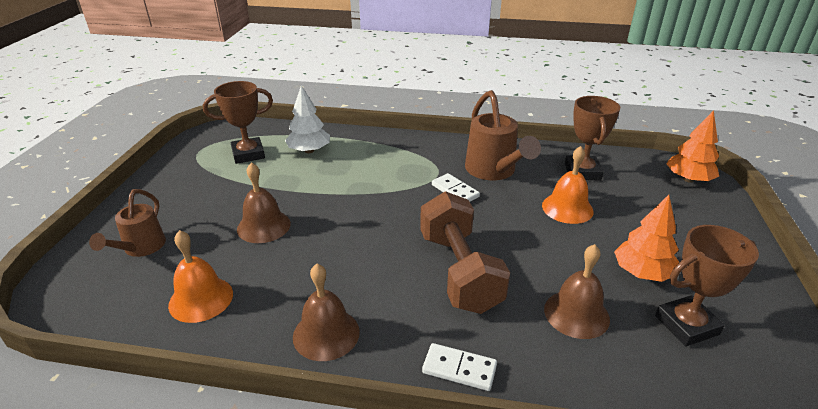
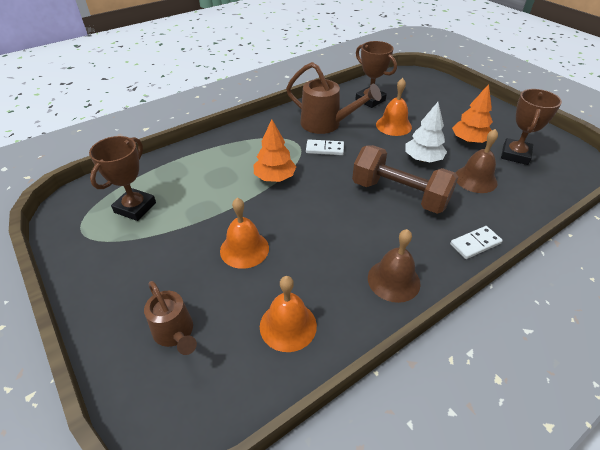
camera: 45 degrees left, 10 degrees up
brown bell [237,162,291,243] -> orange bell [220,198,269,269]
white tree [285,85,330,153] -> white tree moved to [406,102,447,162]
orange tree [666,110,719,183] -> orange tree moved to [254,119,296,182]

